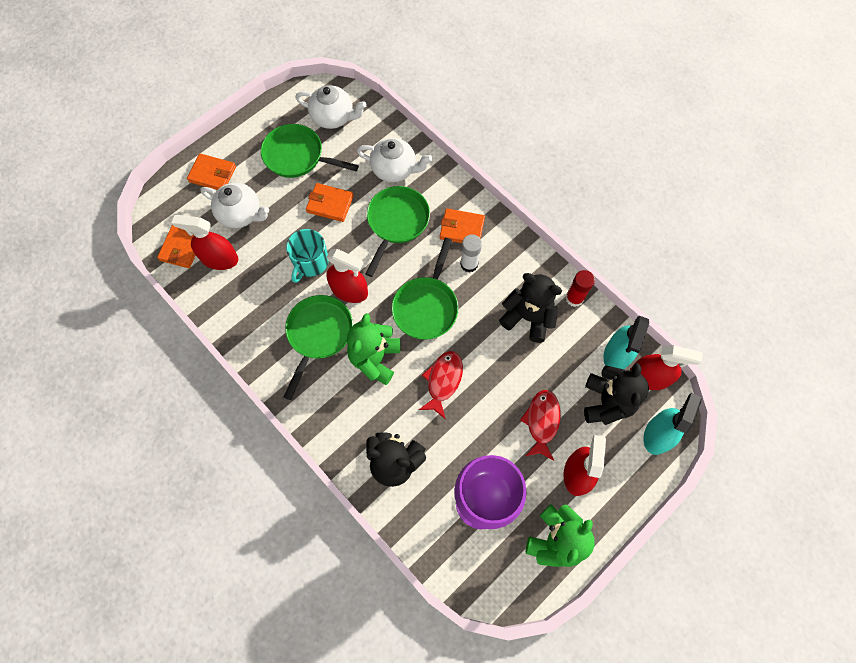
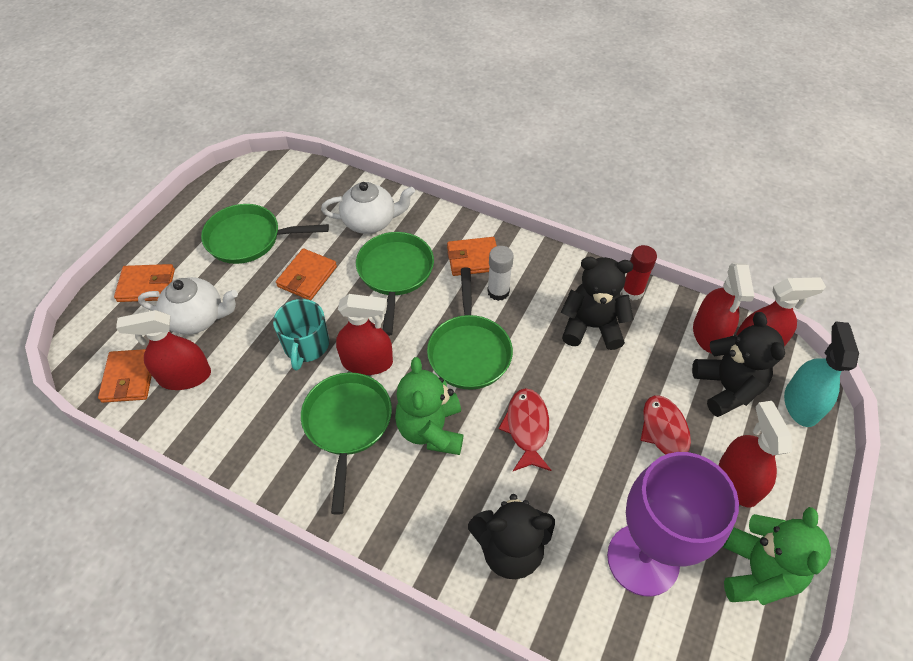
camera: 20 degrees left, 15 degrees down
white teapot [296,85,367,129] -> none
orange wallet [306,183,354,222] -> orange wallet turned 60 degrees counterclockwise [276,248,337,300]
turquoise spray bottle [603,316,649,369] -> red spray bottle [693,263,755,353]

